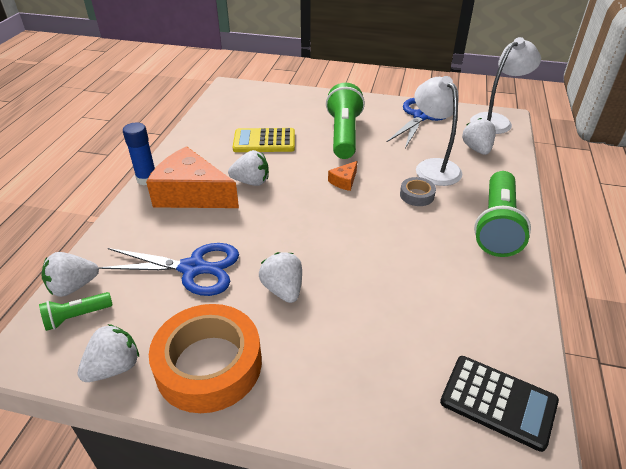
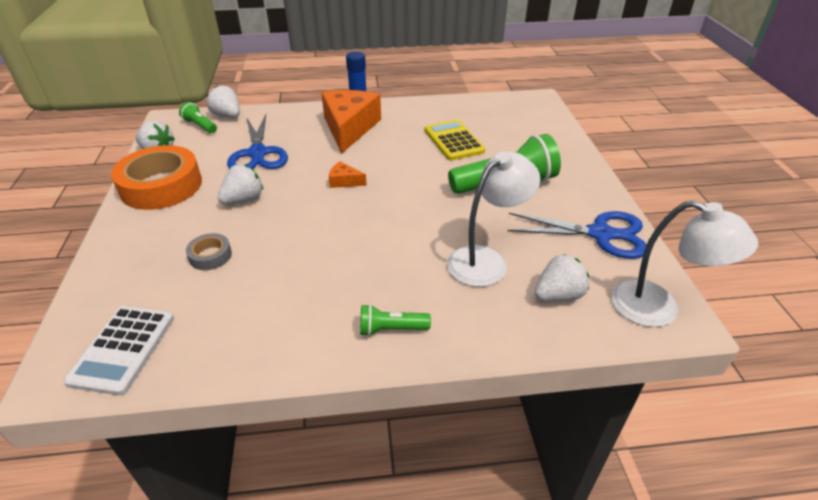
camera: 70 degrees right, 0 degrees up
white strawberry [228,150,269,186] -> none
orange cheese [328,161,357,191] -> orange cheese moved to [329,161,367,188]
grey tape [400,177,436,206] -> grey tape moved to [186,233,232,270]
black calculator [440,356,559,452] -> white calculator [64,306,174,396]
green flashlight [474,171,531,257] -> green flashlight [360,304,431,336], size x0.49

